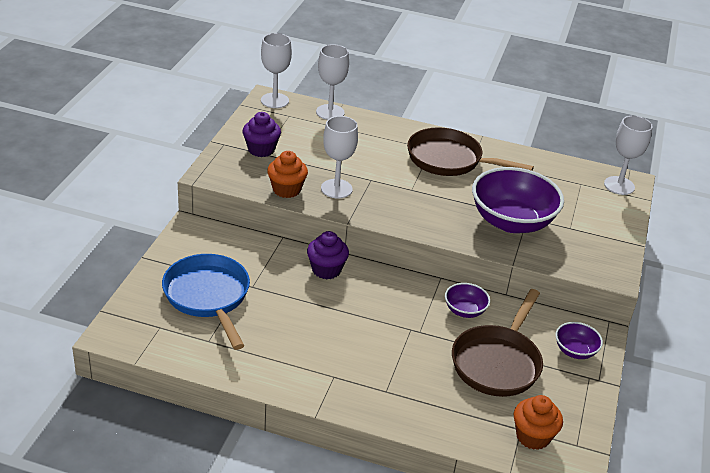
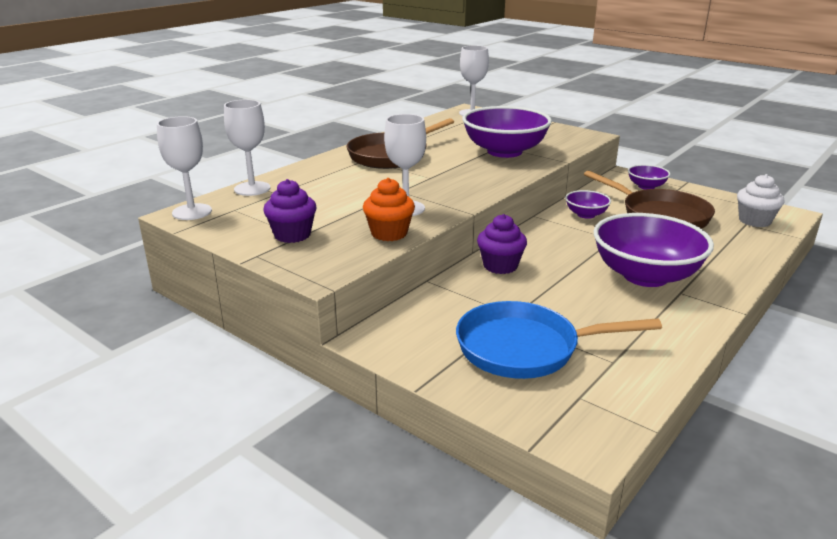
camera: 65 degrees left, 10 degrees down
orange cupcake [514,395,563,450] -> white cupcake [737,174,784,227]
none -> purple bowl [594,213,714,287]

